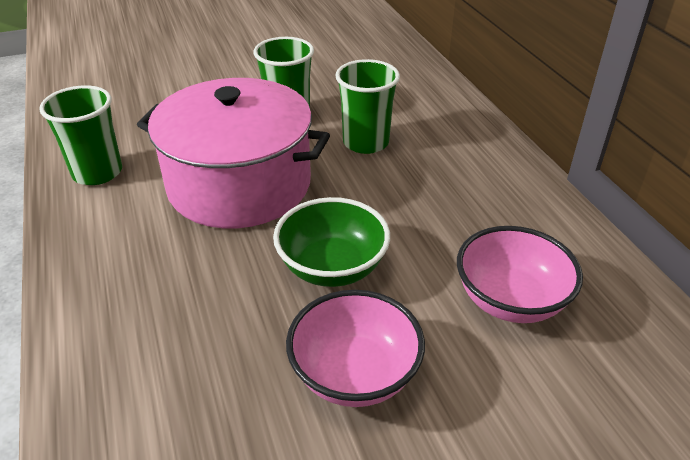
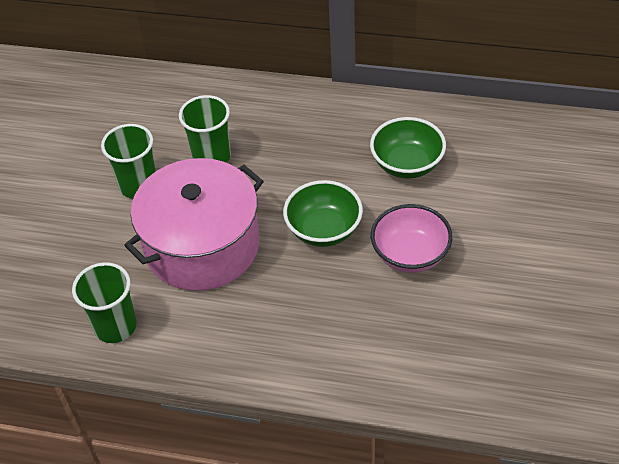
camera: 55 degrees left, 10 degrees up
pink bowl [457,226,583,323] -> green bowl [370,117,446,179]

